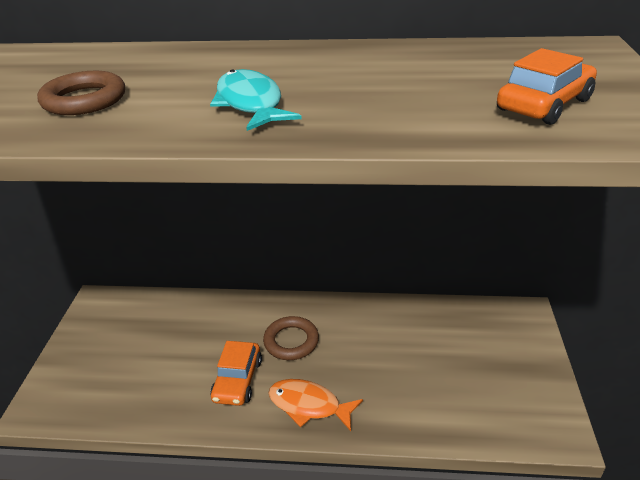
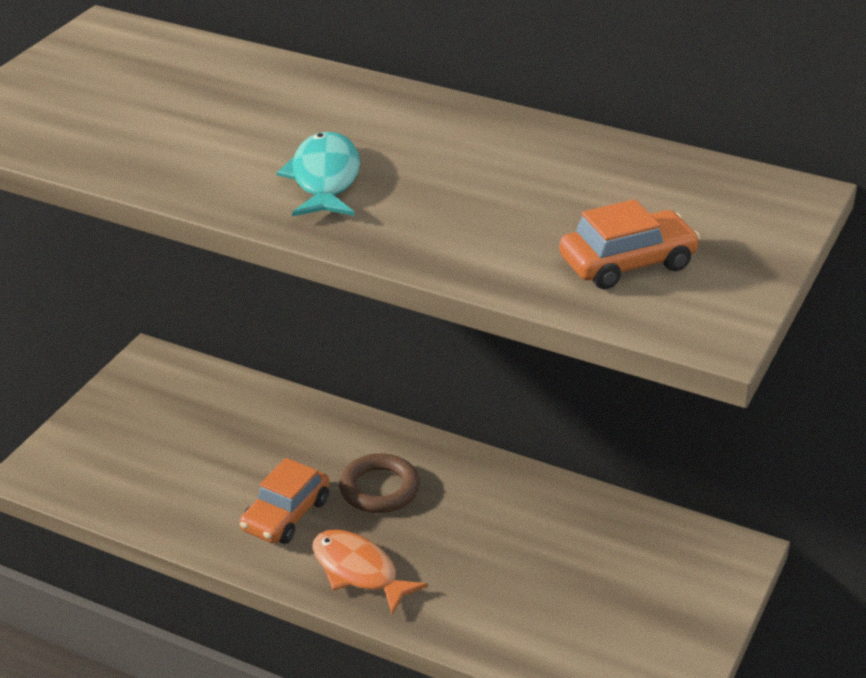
camera: 20 degrees right, 0 degrees up
brown ring [37,71,125,115] -> none

